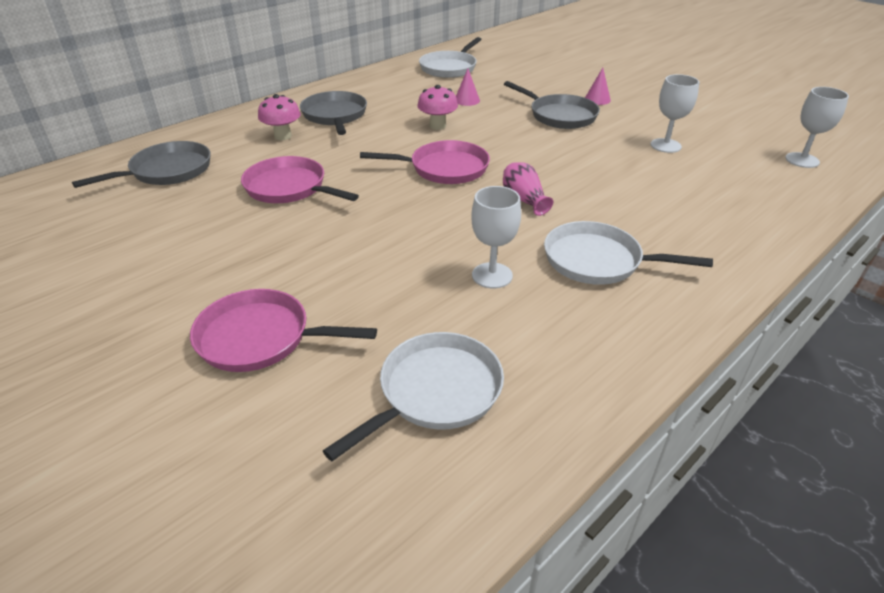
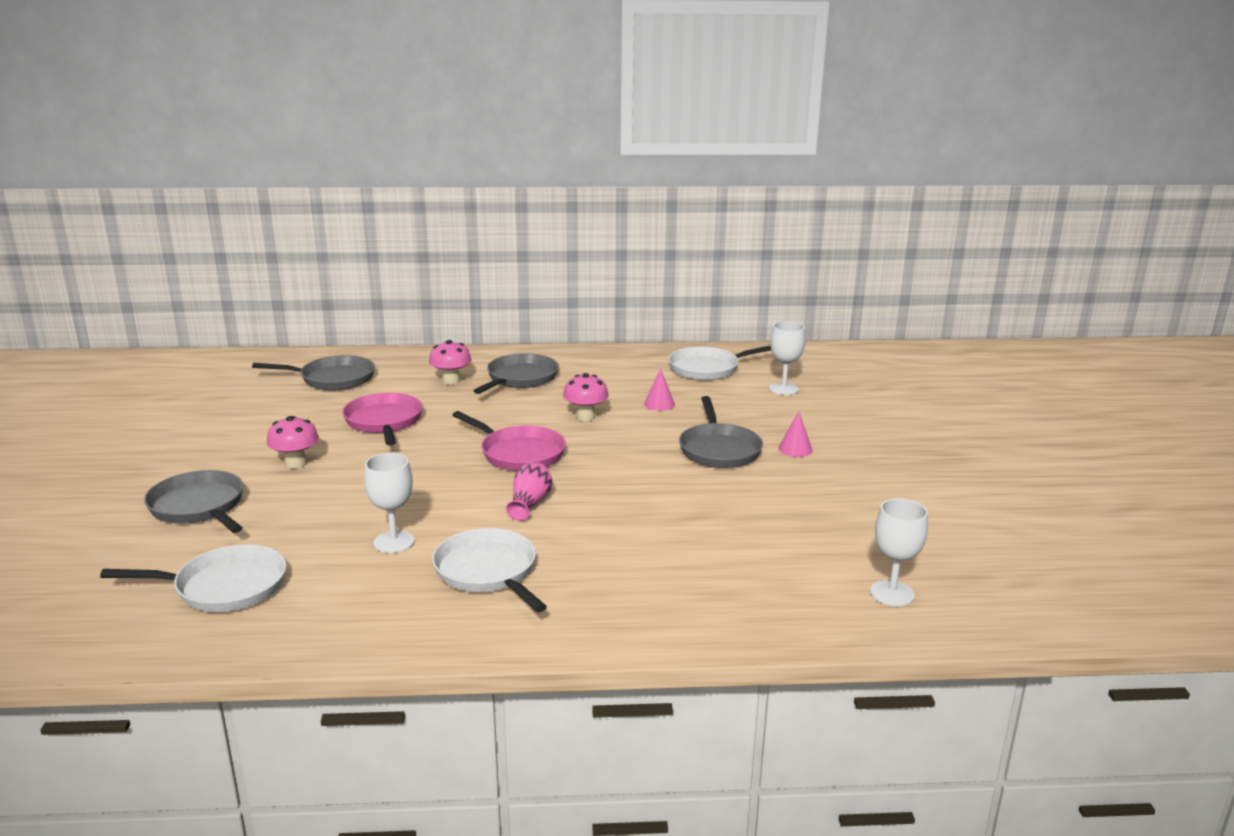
camera: 40 degrees right, 15 degrees down
pink pan [190,289,377,372] -> grey pan [144,470,243,533]
white goblet [651,74,699,153] -> white goblet moved to [769,321,806,395]
none -> pink mushroom [267,416,319,469]

